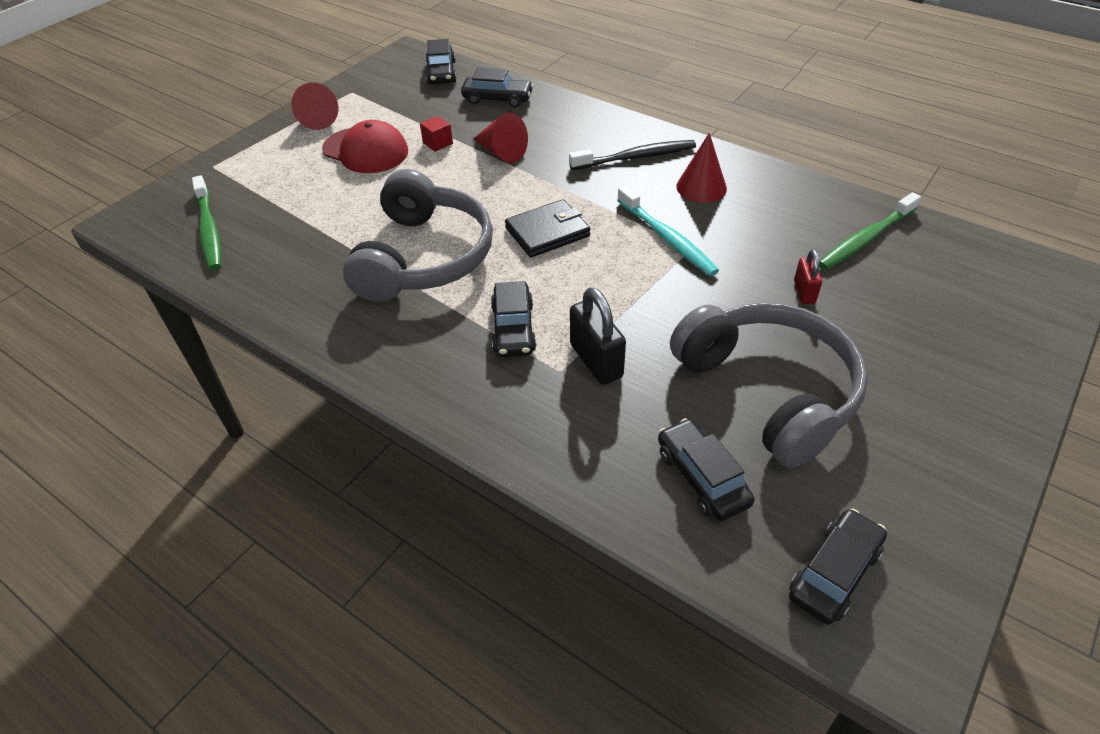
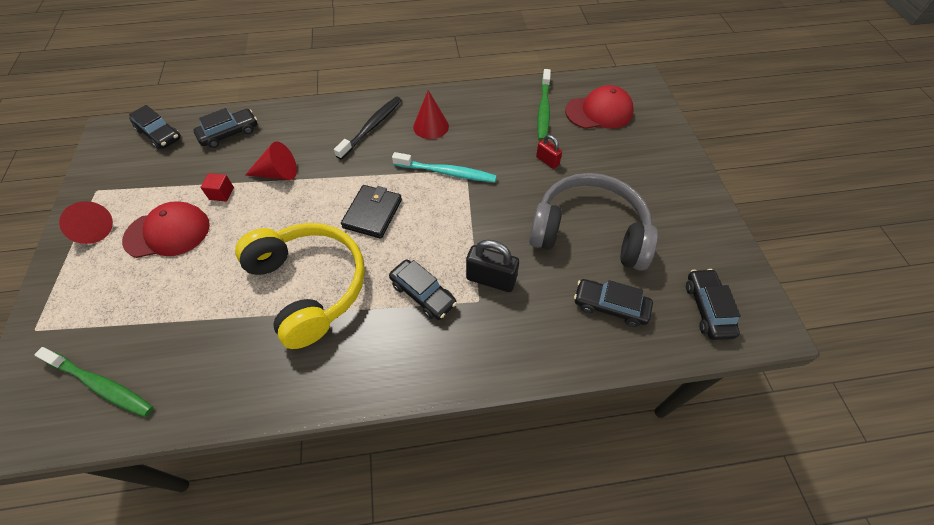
camera: 45 degrees left, 10 degrees up
grey headphones [343,169,493,302] -> yellow headphones [235,223,365,349]
none -> red cap [565,85,634,129]

